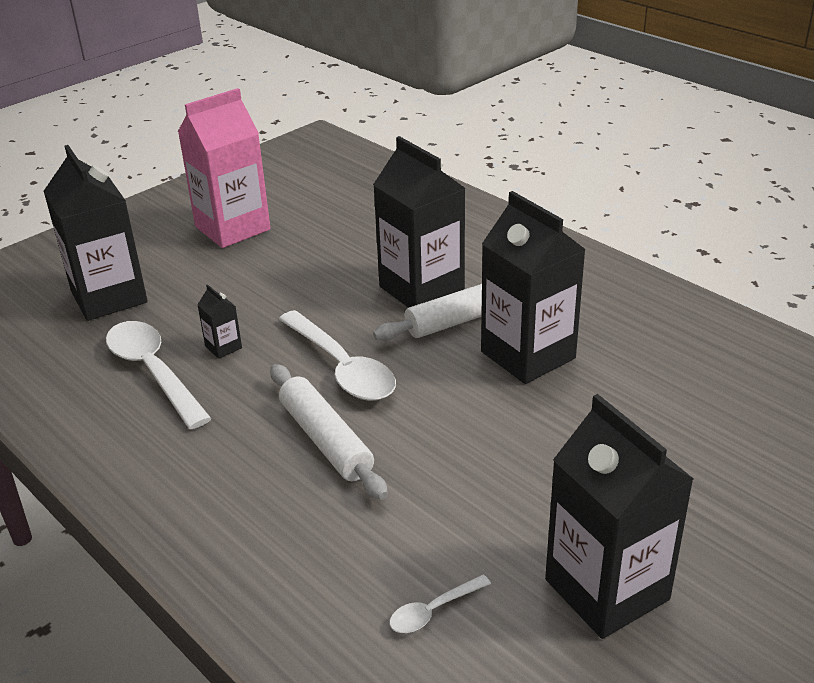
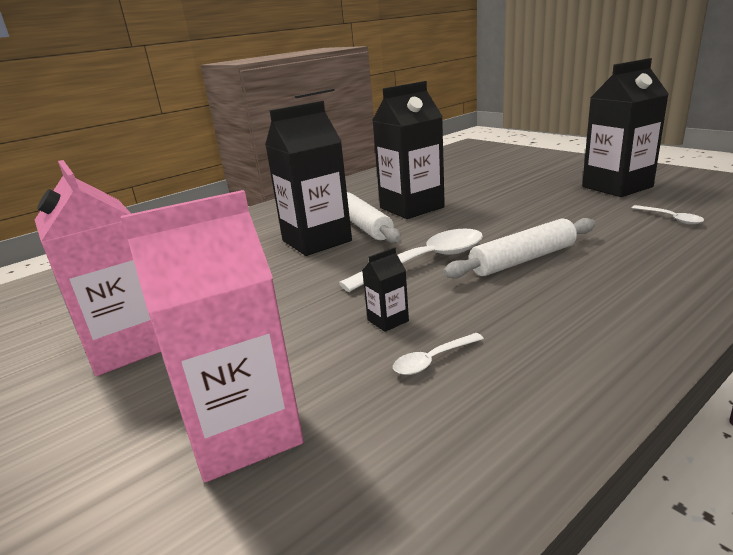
camera: 85 degrees left, 10 degrees down
black carton [44,145,148,321] -> pink carton [121,190,304,482]
white spoon [106,321,212,429] -> white spoon [393,333,484,375], size x0.47

